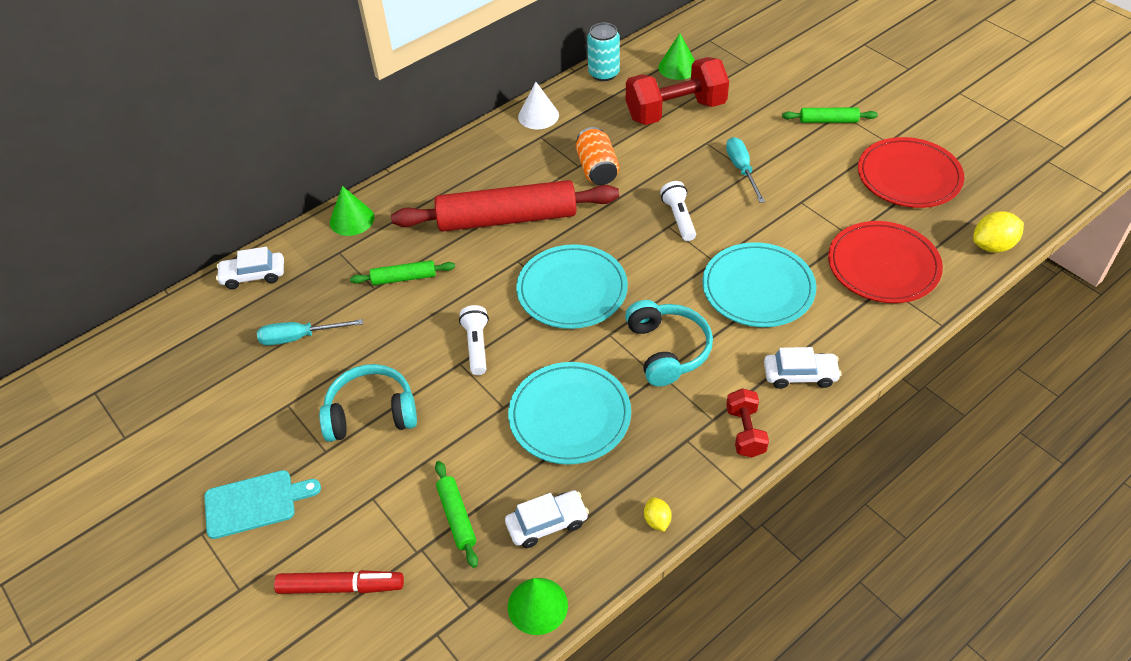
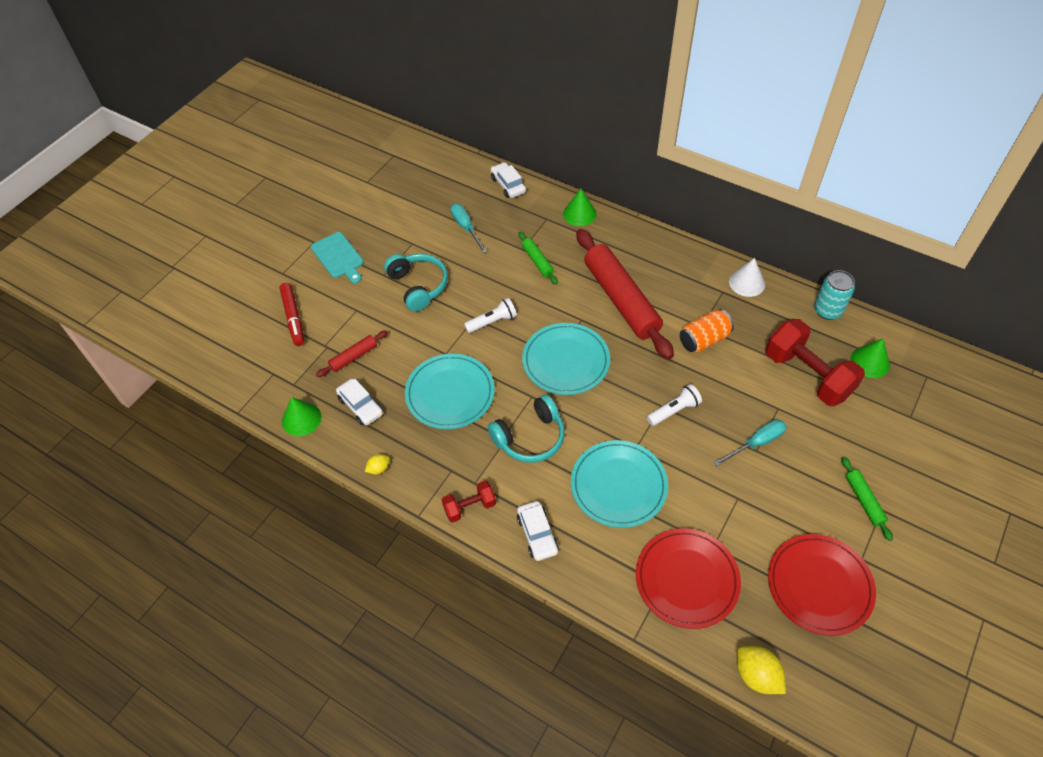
camera: 70 degrees right, 5 degrees up
green rolling pin [435,461,478,568] -> red rolling pin [316,330,388,377]

